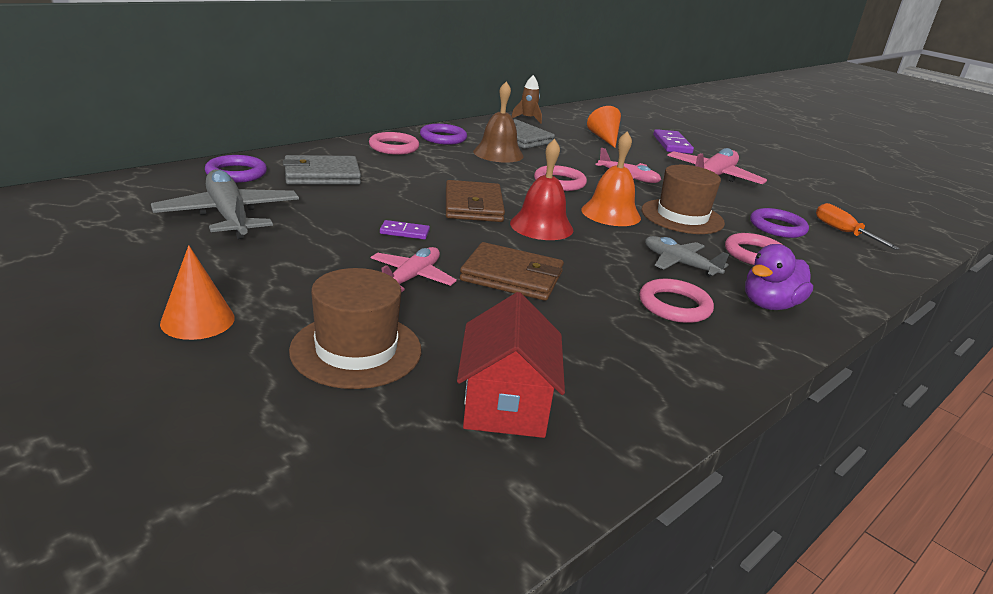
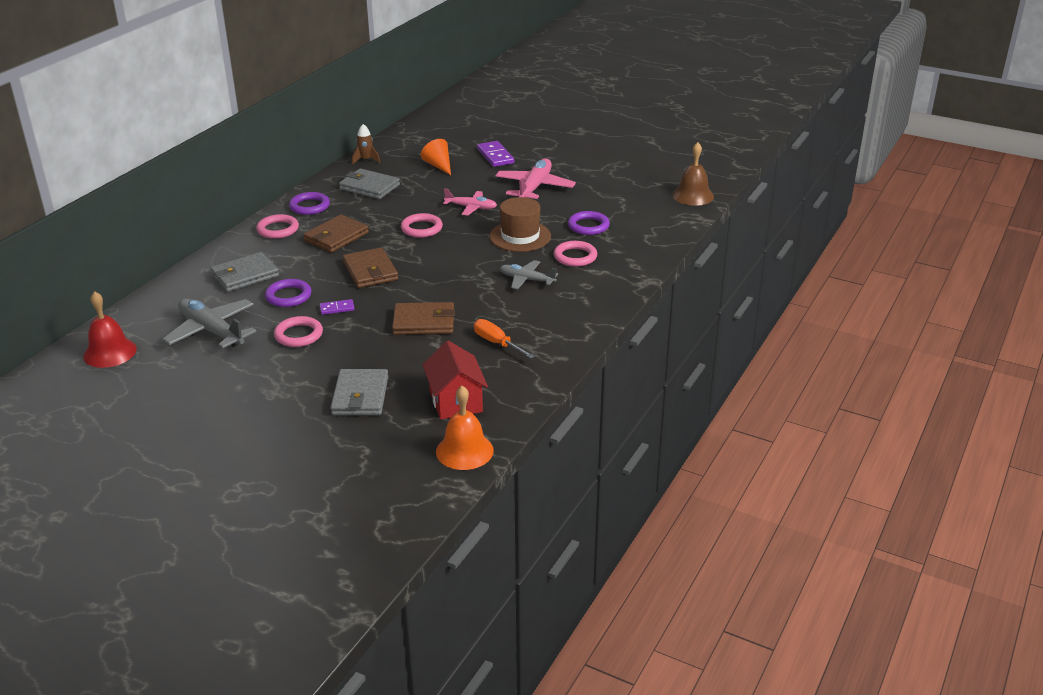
camera: 15 degrees left, 5 degrees up
orange cone [160,245,235,340] -> none
purple ring [205,155,267,183] -> purple ring moved to [265,279,312,307]
brown hat [289,268,421,389] -> grey wallet [330,369,388,415]
pink plane [371,247,457,292] -> none
brown bell [473,82,524,163] -> brown bell moved to [672,142,714,206]
red bell [510,139,573,240] -> red bell moved to [83,291,137,368]
orange bell [581,131,641,226] -> orange bell moved to [436,386,494,470]
pink ring [640,279,714,323] -> pink ring moved to [274,316,323,347]
purple duck [745,244,813,310] -> none
orange screwdriver [816,203,900,250] -> orange screwdriver moved to [474,319,535,359]
none -> brown wallet [303,215,369,252]

